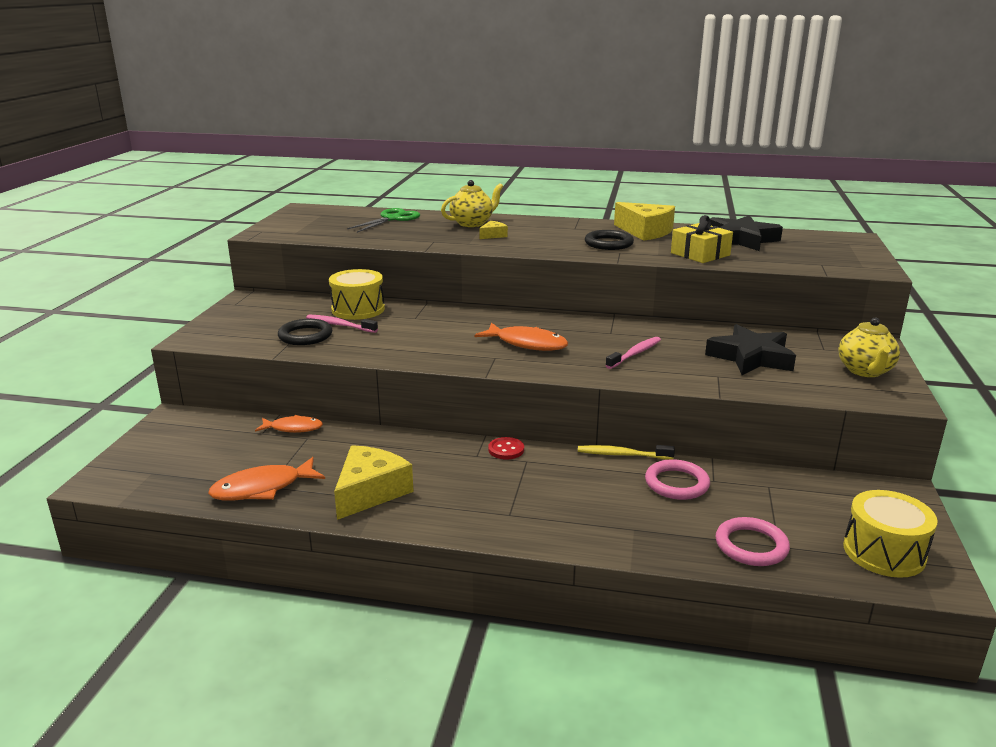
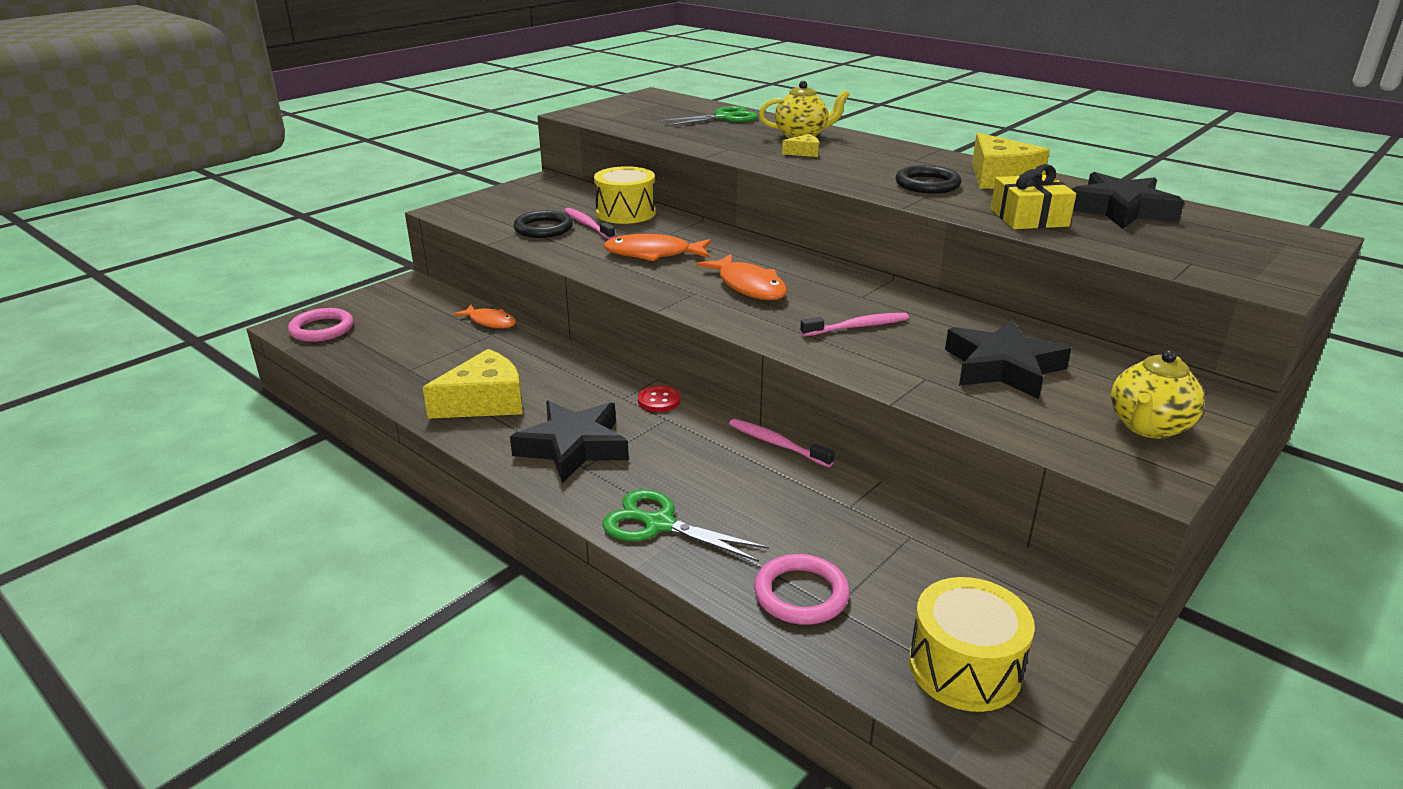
camera: 30 degrees right, 5 degrees up
orange fish [208,457,325,500] -> orange fish moved to [604,234,711,261]
yellow toothbrush [578,445,675,459] -> pink toothbrush [729,419,835,467]
pink ring [645,459,710,500] -> pink ring moved to [288,308,353,342]
none -> black star [510,401,629,483]
none -> green scissors [602,490,769,562]

